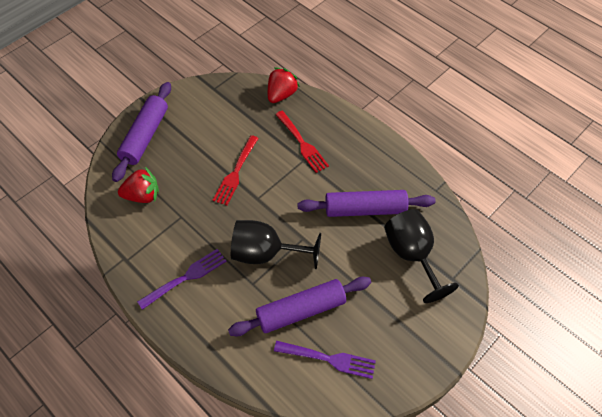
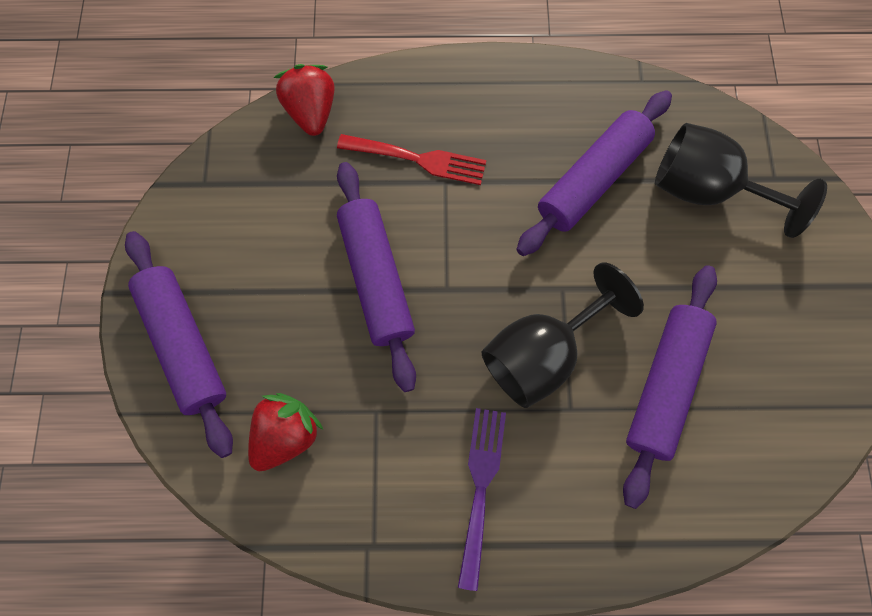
camera: 45 degrees left, 15 degrees up
red fork [213,135,259,205] -> purple rolling pin [337,162,416,392]
purple fork [274,341,376,379] -> none

